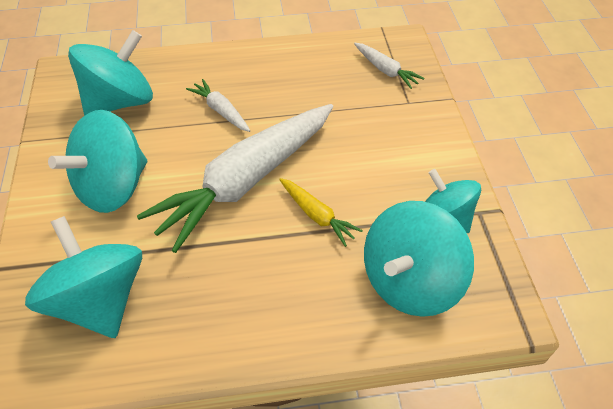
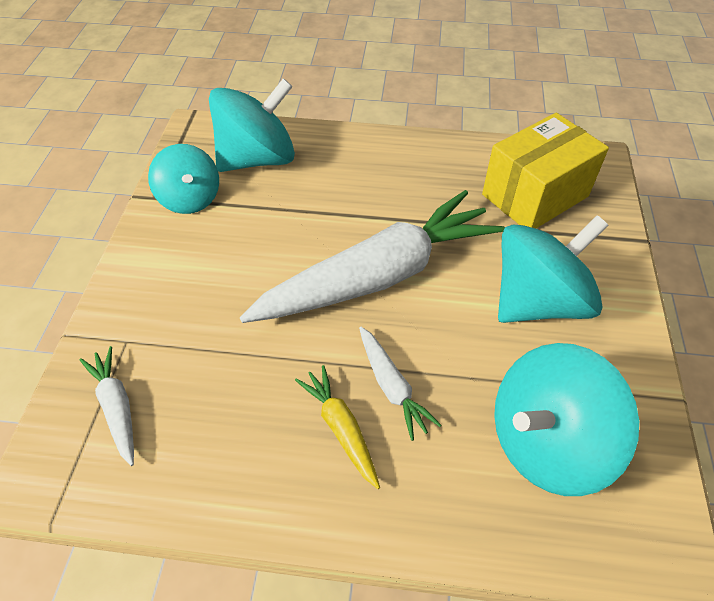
camera: 165 degrees left, 0 degrees up
turquoise spinning top [25,216,142,338] -> yellow box [482,113,609,228]
yellow carrot [279,178,363,247] -> yellow carrot moved to [295,365,380,489]

